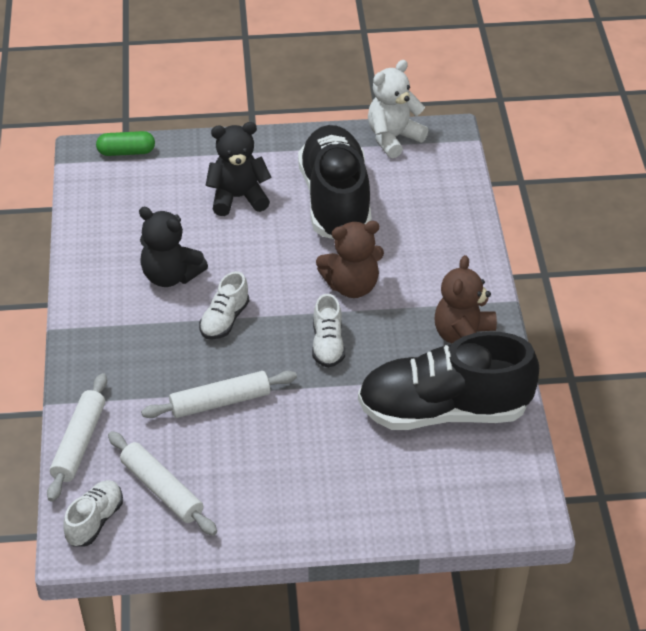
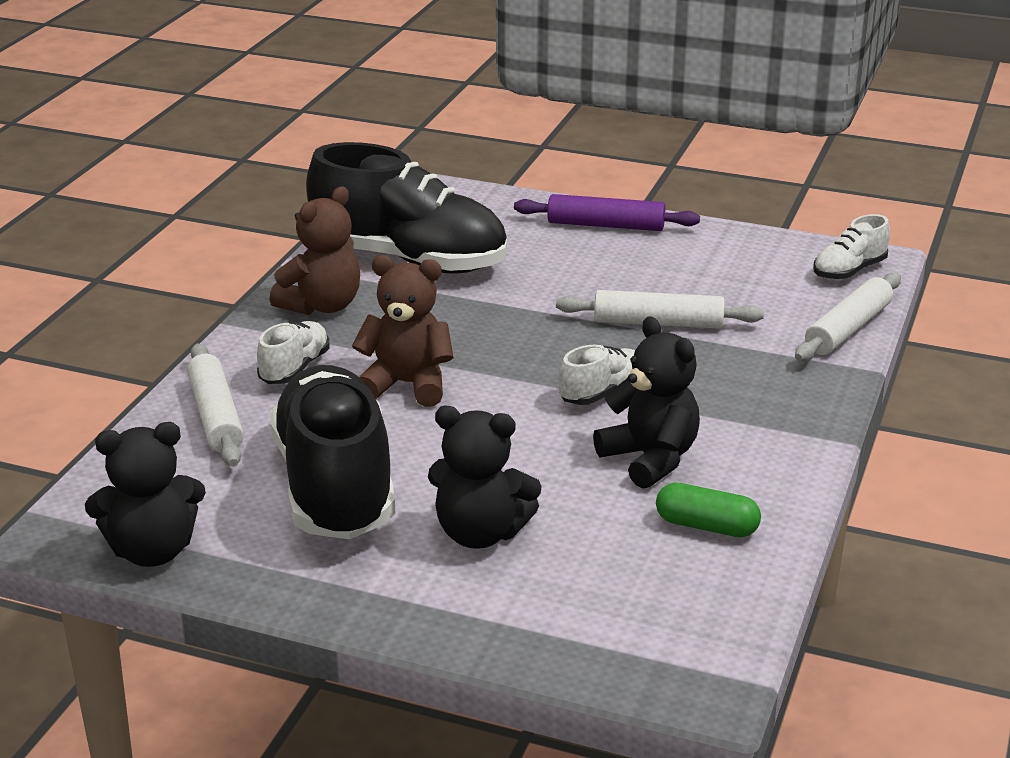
camera: 155 degrees left, 15 degrees down
green capsule [96,131,155,156] -> green capsule moved to [656,483,761,537]
white rolling pin [108,431,217,536] -> white rolling pin moved to [187,344,244,467]
black shoe [298,125,372,239] -> black shoe turned 150 degrees clockwise [270,365,395,539]
white shoe [312,294,345,368] -> white shoe moved to [257,321,329,384]
white teddy bear [368,60,429,158] -> black teddy bear [85,422,206,567]
none -> purple rolling pin [514,194,700,231]

